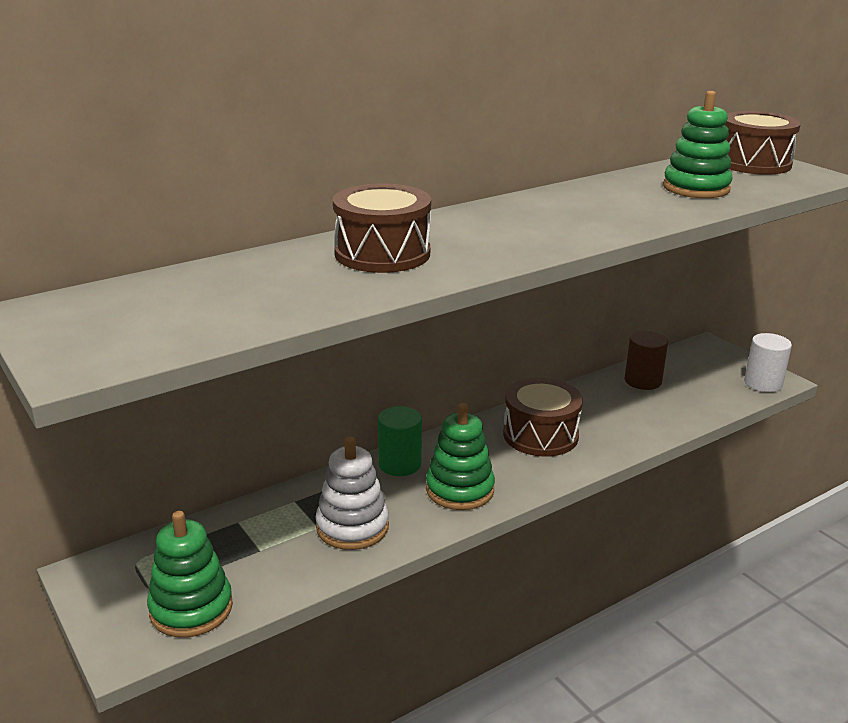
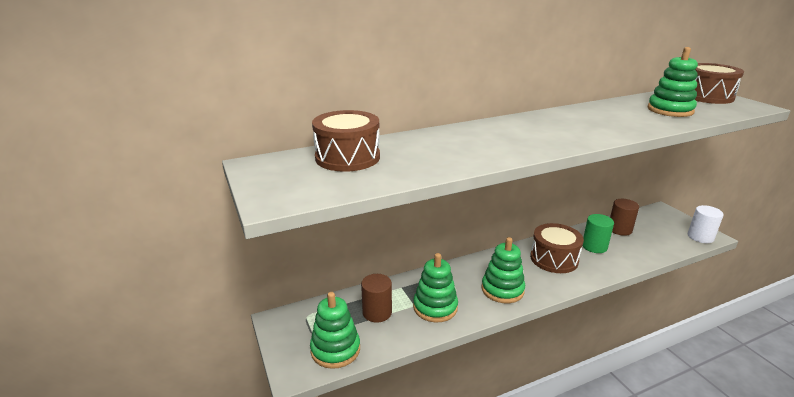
camera: 10 degrees right, 0 degrees up
white stacking toy [316,436,389,550] -> green stacking toy [413,253,458,322]
brown drum [333,184,431,273] -> brown drum moved to [312,110,380,172]
green cylinder [378,406,422,476] -> green cylinder moved to [583,214,614,253]
none -> brown cylinder [361,274,392,323]

